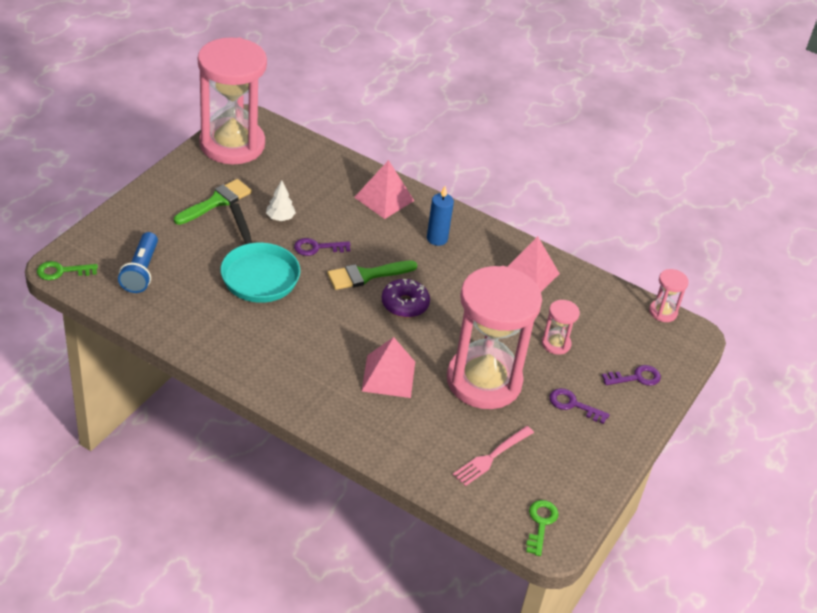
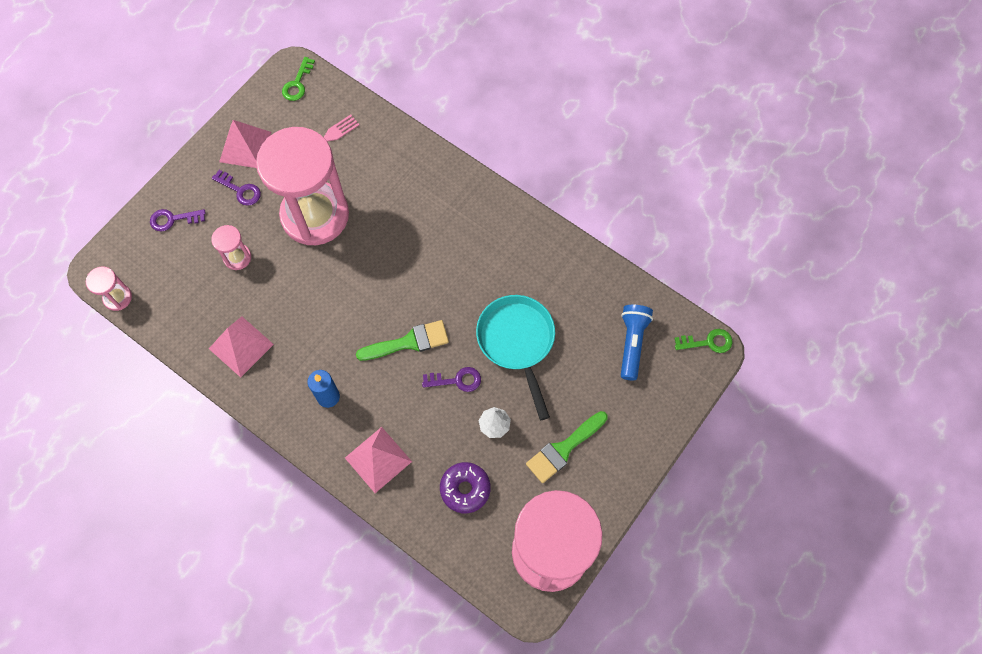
camera: 170 degrees left, 25 degrees up
pink pyramid [362,337,415,398] -> pink pyramid moved to [219,120,272,168]
purple donut [382,279,430,318] -> purple donut moved to [440,462,491,513]

